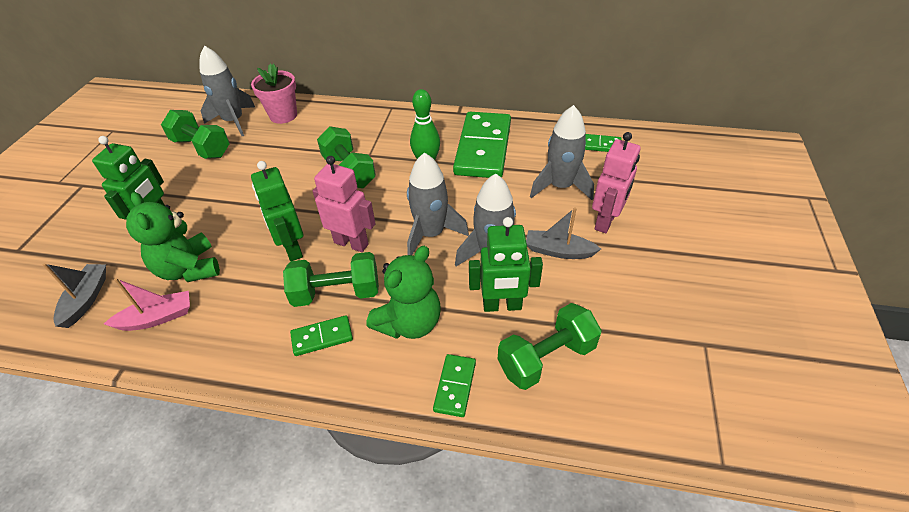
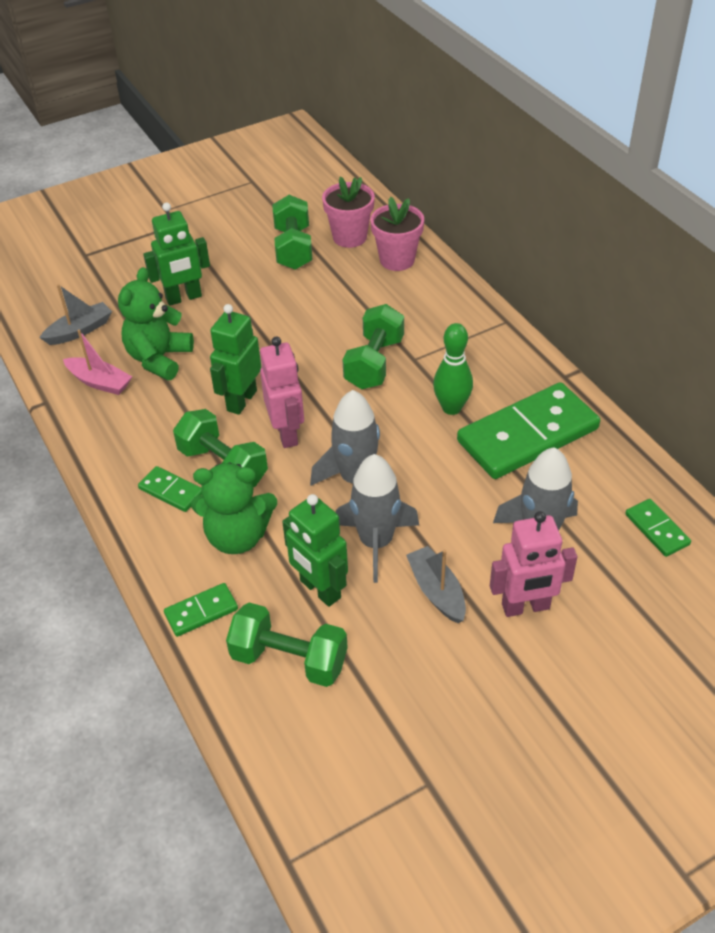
camera: 50 degrees right, 0 degrees up
grey rocket [200,46,255,136] -> pink flower pot [322,177,375,248]

